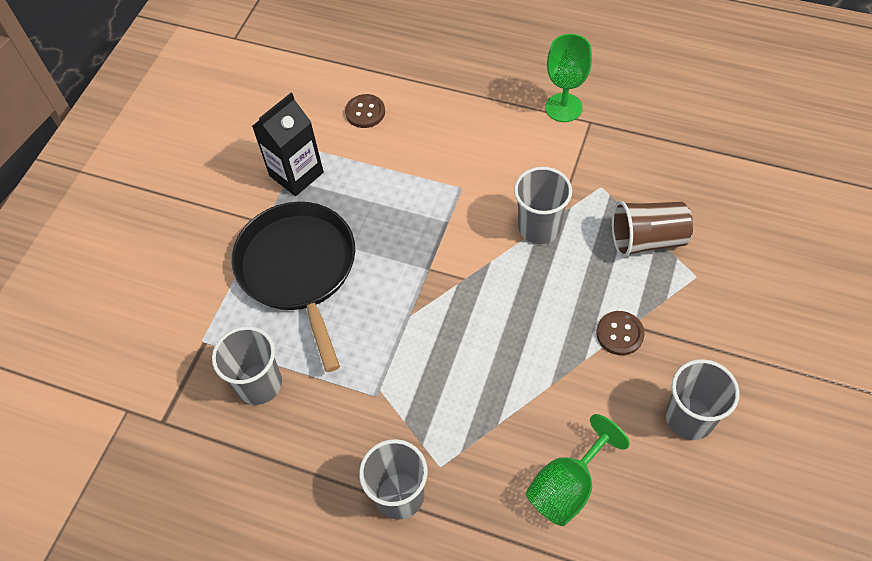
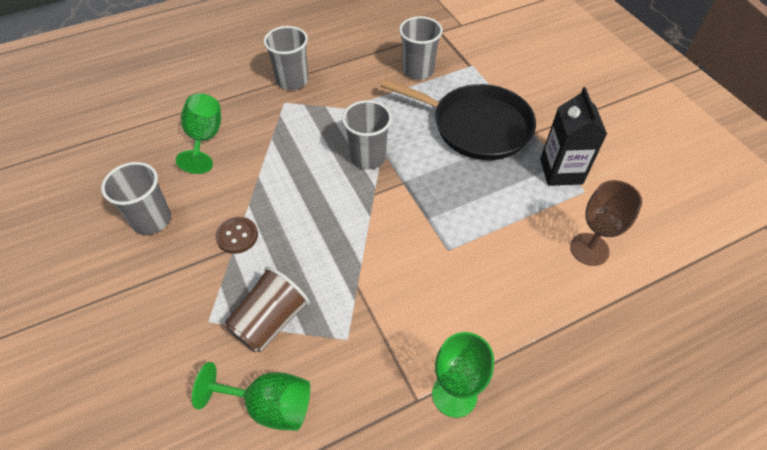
camera: 130 degrees right, 5 degrees down
brown button [345,94,385,128] -> brown goblet [570,180,642,266]
grey cup [514,167,572,244] -> grey cup moved to [342,100,392,169]
none -> green goblet [192,362,310,431]

